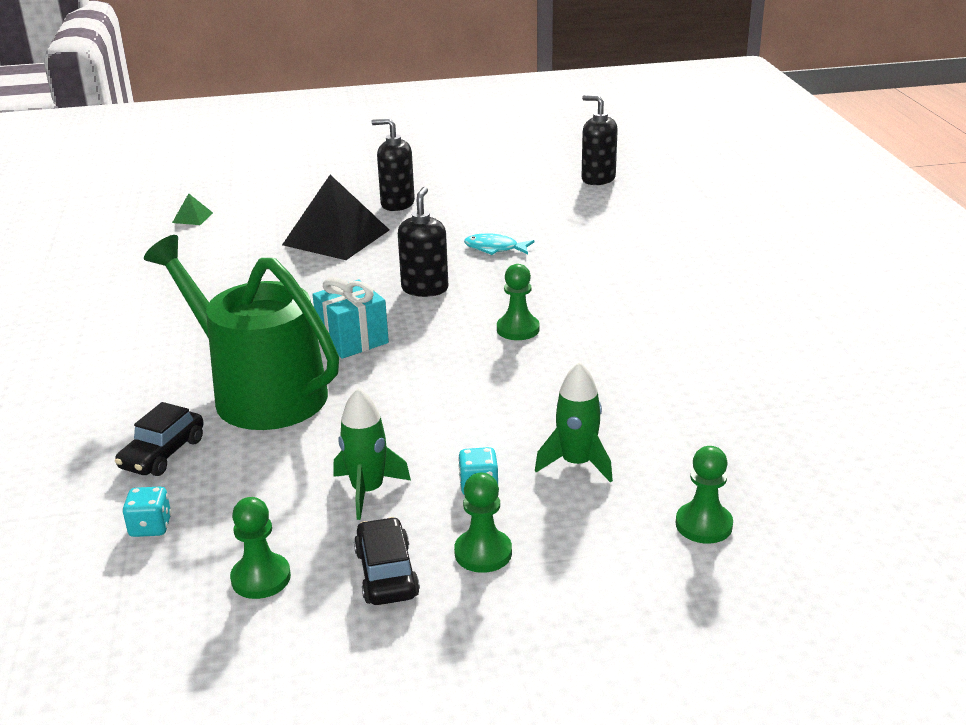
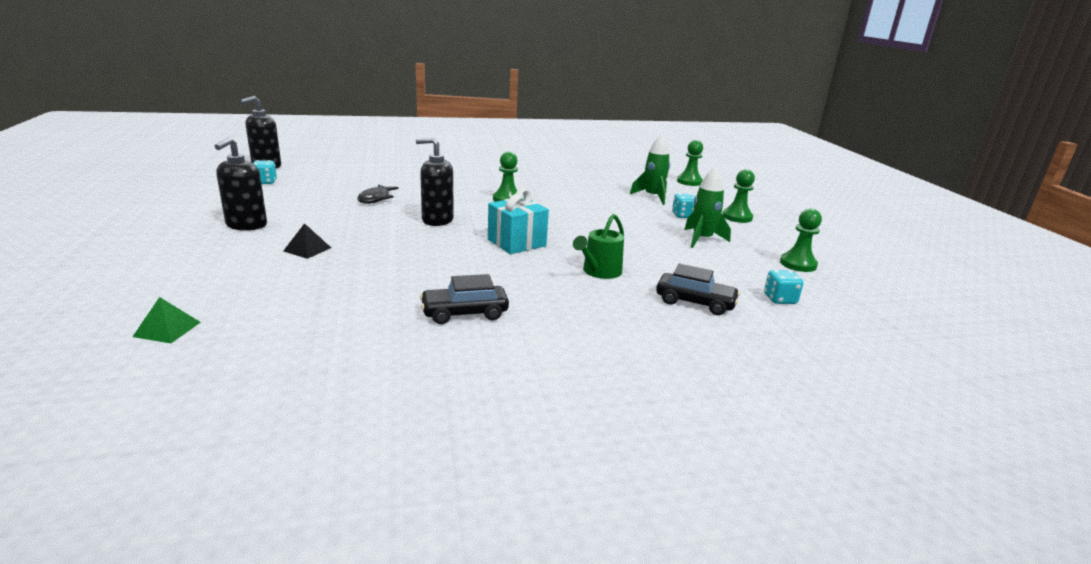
camera: 95 degrees left, 5 degrees down
green watering can [144,235,339,430] -> green watering can [573,214,624,279], size x0.44
black pyramid [282,175,390,260] -> black pyramid [284,223,331,259], size x0.41
black car [354,517,420,605] -> black car moved to [420,274,509,324]
turquoise fish [464,233,534,255] -> black fish [357,184,399,204]
none -> turquoise dice [253,160,277,184]

